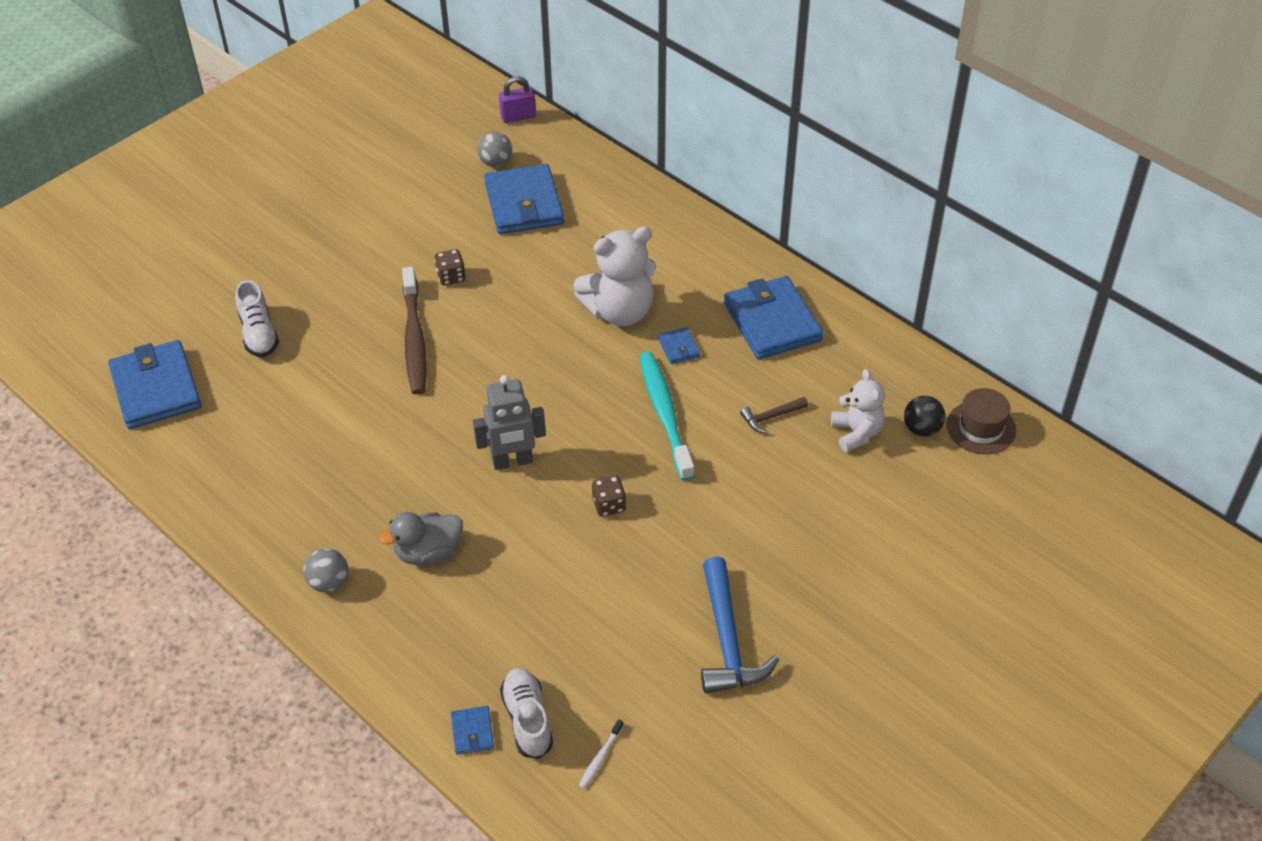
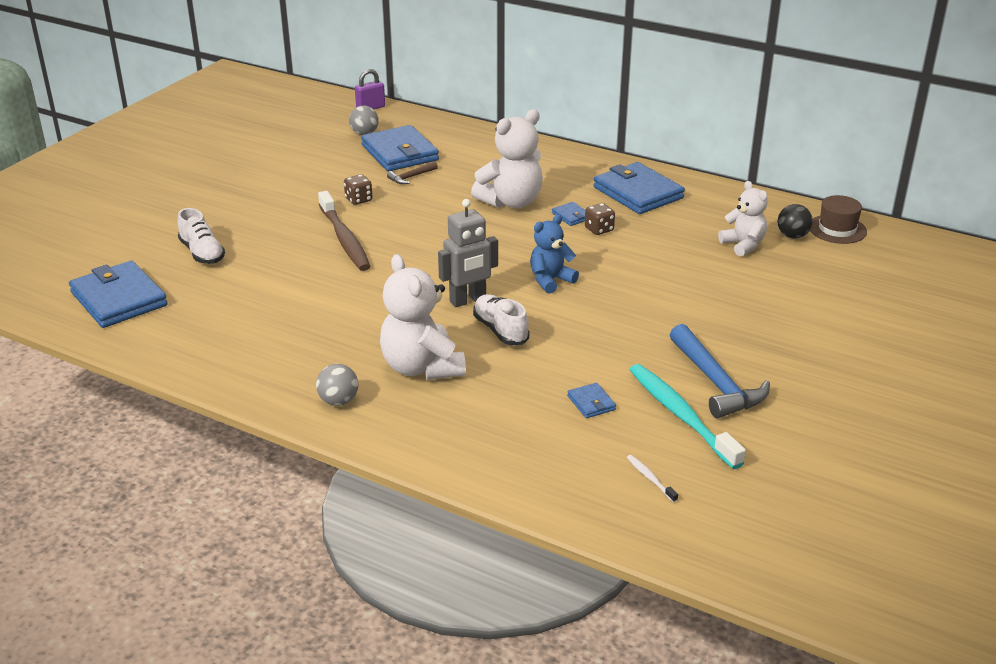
camera: 15 degrees left, 15 degrees down
grey duck [378,512,463,565] -> white teddy bear [380,254,466,380]
blue wallet [451,706,494,755] -> blue wallet moved to [567,383,616,418]
white shoe [500,668,553,759] -> white shoe moved to [473,294,530,345]
white toothbrush [579,719,623,789] -> white toothbrush turned 135 degrees clockwise [627,455,678,502]
brown dice [592,476,626,517] -> brown dice moved to [585,203,615,235]
turquoise toothbrush [639,352,695,481] -> turquoise toothbrush moved to [629,364,746,469]
brown hammer [740,397,808,433] -> brown hammer moved to [387,161,438,184]
none -> blue teddy bear [530,215,579,293]

